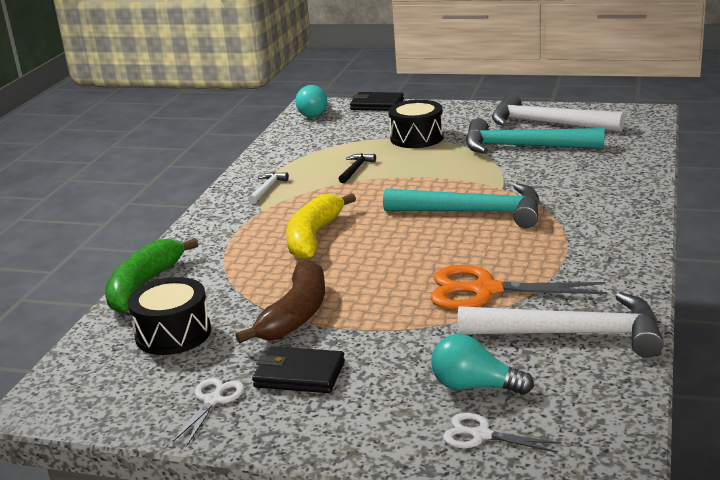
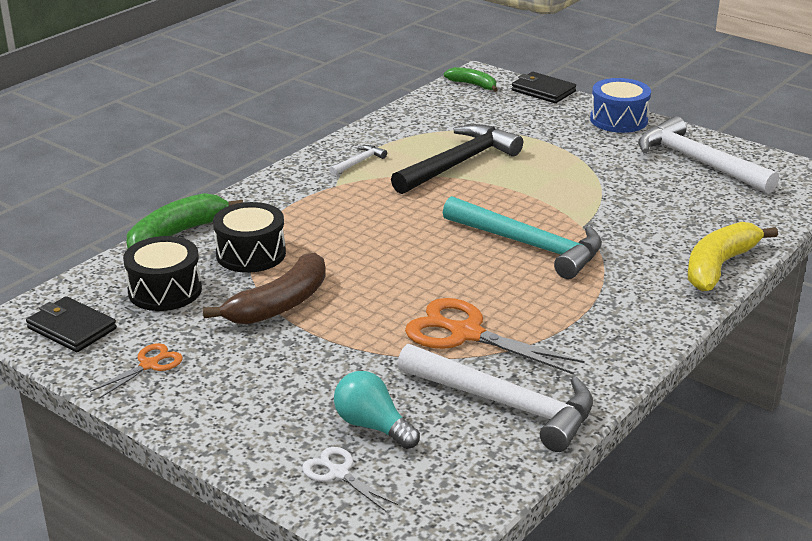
camera: 20 degrees right, 5 degrees up
white scissors [173,378,244,445] -> orange scissors [90,343,183,399]
black wallet [252,346,345,393] -> black wallet moved to [26,296,117,352]
yellow banana [286,193,356,260] -> yellow banana moved to [688,222,778,291]
turquoise light bulb [295,85,328,117] -> green banana [444,67,498,92]
black hammer [339,153,376,183] -> black hammer [391,124,523,194], size x2.30
black drum [388,100,444,148] -> black drum moved to [213,202,286,273]
turquoise hammer [466,118,605,154] -> none
none -> blue drum [590,78,651,133]

